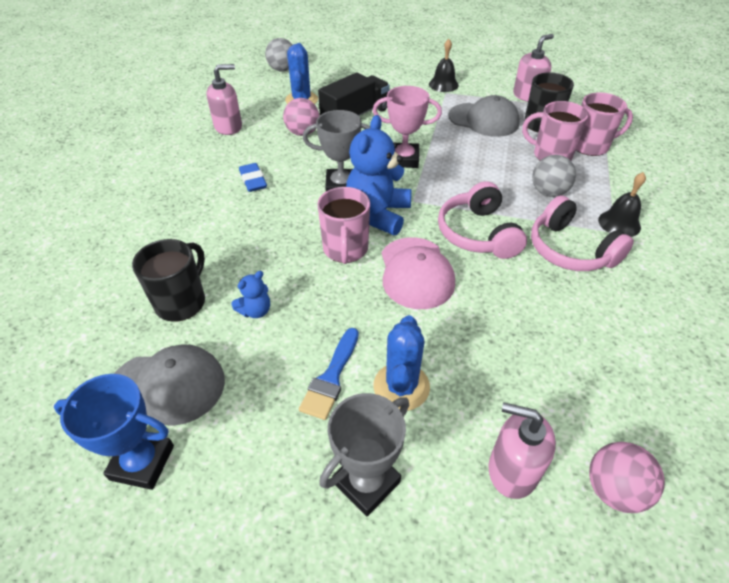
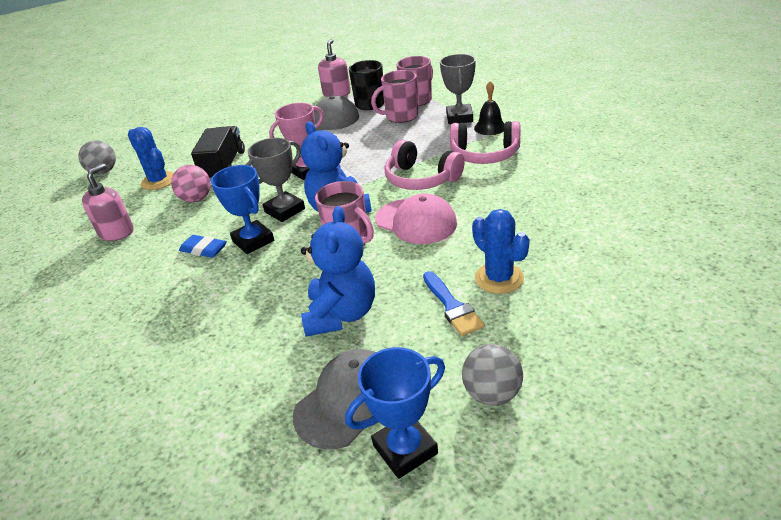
camera: 40 degrees left, 10 degrees down
black mug [132,239,205,322] -> none
blue teddy bear [231,271,270,318] -> blue teddy bear [301,206,375,337], size x2.12
grey trophy [319,393,409,516] -> grey trophy moved to [440,54,476,124]
black bell [429,39,459,92] -> none
pink soap dispenser [488,402,556,499] -> none
grey ball [532,155,576,197] -> grey ball moved to [462,344,523,406]
pink ball [589,442,665,513] -> none
none -> blue trophy [211,165,274,254]

